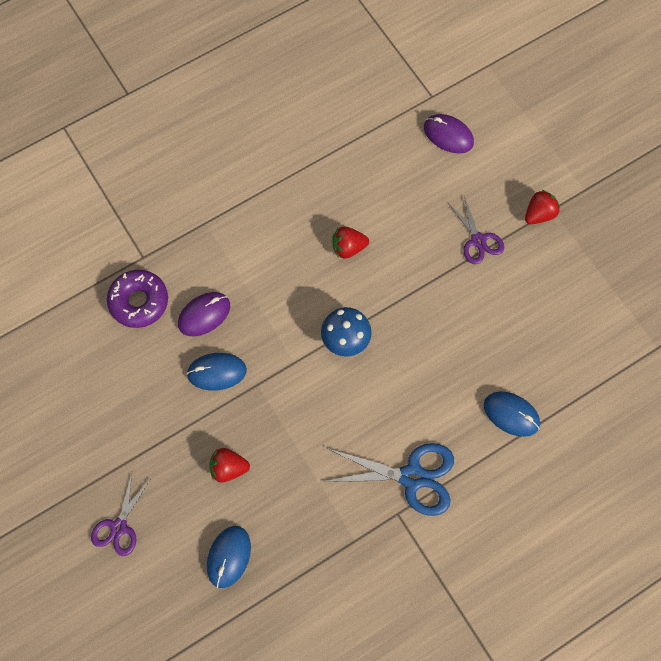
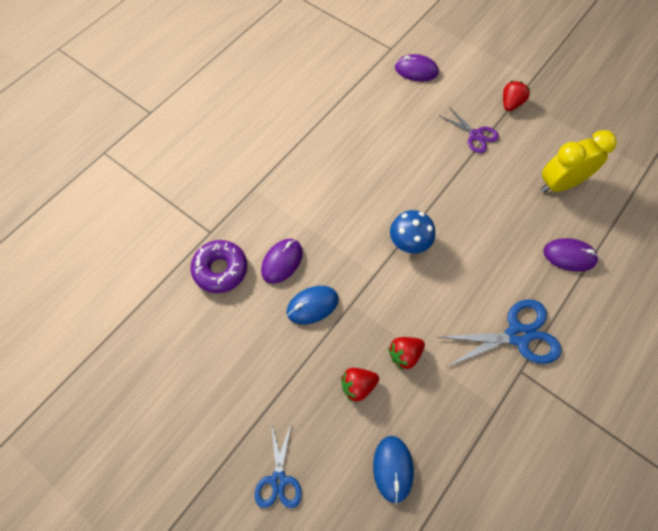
camera: 20 degrees left, 5 degrees down
purple scissors [91,473,150,556] -> blue scissors [255,423,302,508]
red strawberry [332,227,369,258] -> red strawberry moved to [388,337,425,370]
blue mouse [484,391,540,437] -> purple mouse [543,238,599,272]
none -> yellow clock [541,130,617,193]

